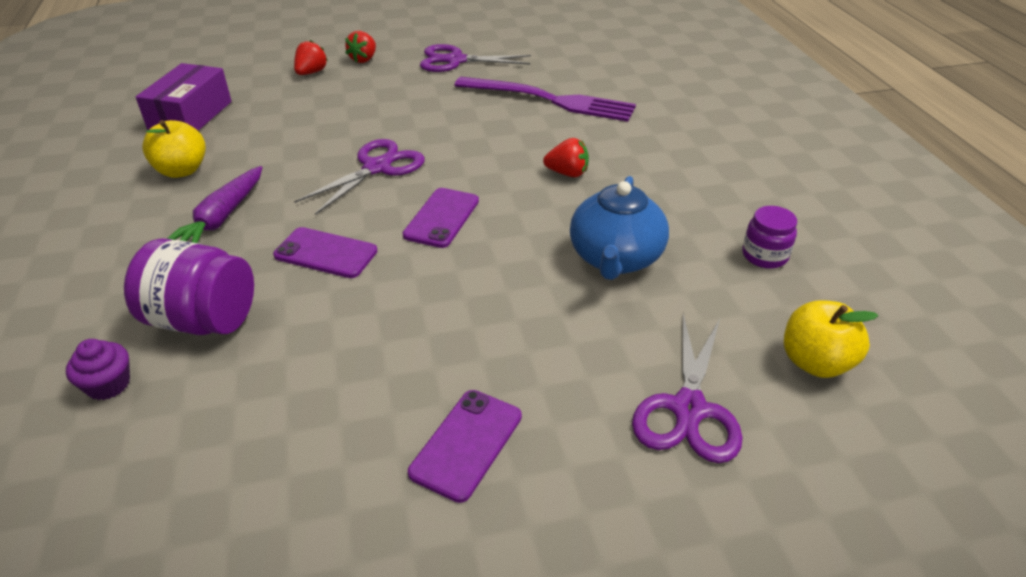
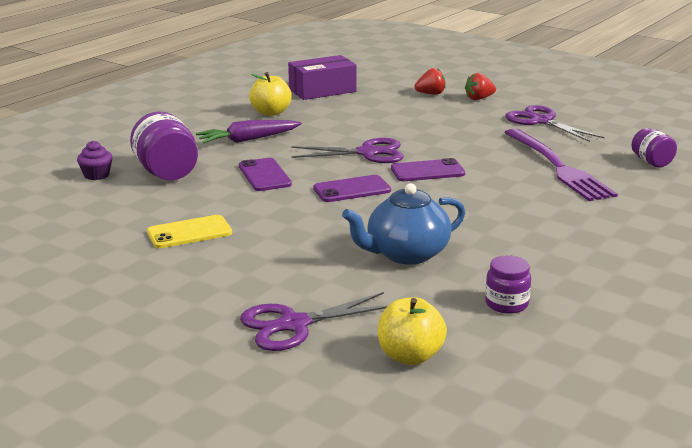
camera: 50 degrees right, 15 degrees down
purple phone [408,390,522,503] -> purple phone moved to [391,158,465,181]
red strawberry [543,138,589,177] -> none
none -> yellow phone [147,215,232,248]
none -> purple jar [632,128,677,168]

